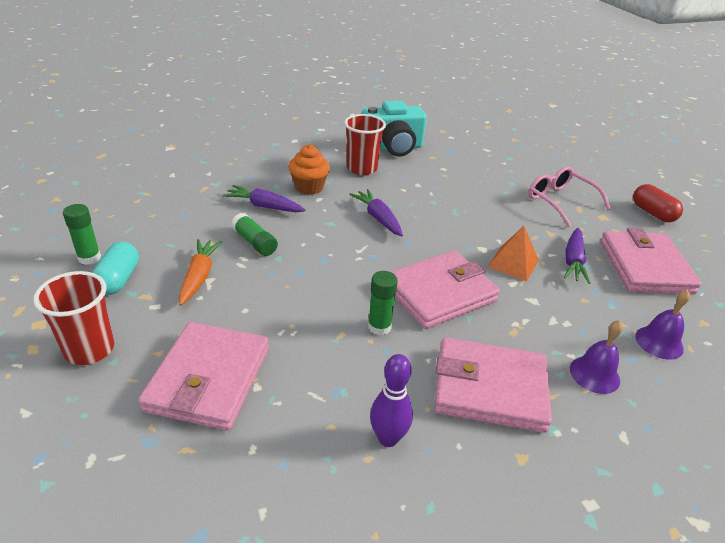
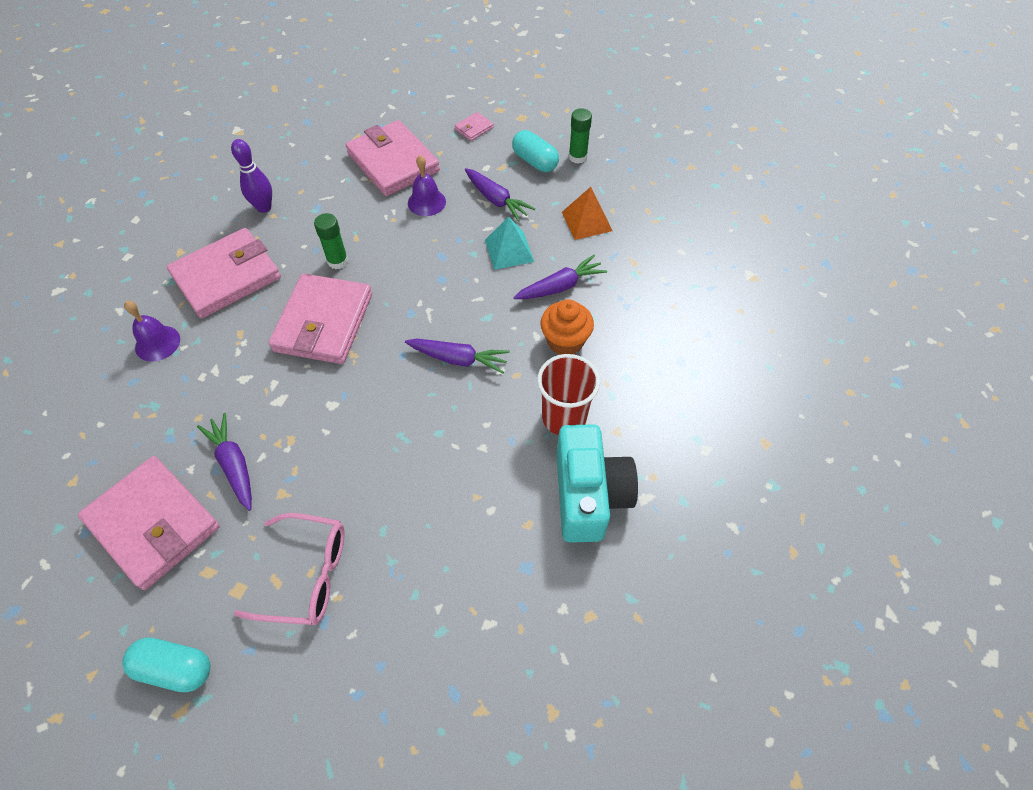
camera: 135 degrees right, 20 degrees up
red cup [33,271,115,365] -> pink wallet [455,112,494,141]
orange carrot [179,239,223,305] -> purple carrot [465,168,535,222]
green glue stick [231,213,278,256] -> turquoise pyramid [485,217,534,270]
turquoise camera [362,101,427,156] -> turquoise camera turned 150 degrees clockwise [557,424,638,543]
orange pyramid [487,226,539,281] -> orange pyramid moved to [562,187,612,240]
red capsule [633,184,683,222] -> turquoise capsule [122,637,211,692]
purple bell [635,290,691,360] -> purple bell moved to [408,155,446,216]

